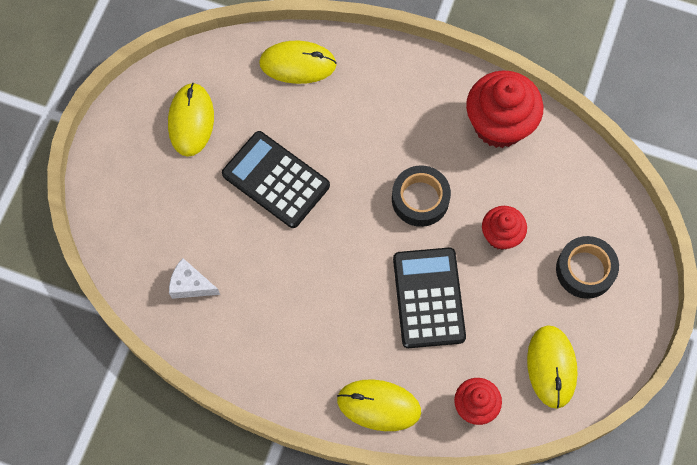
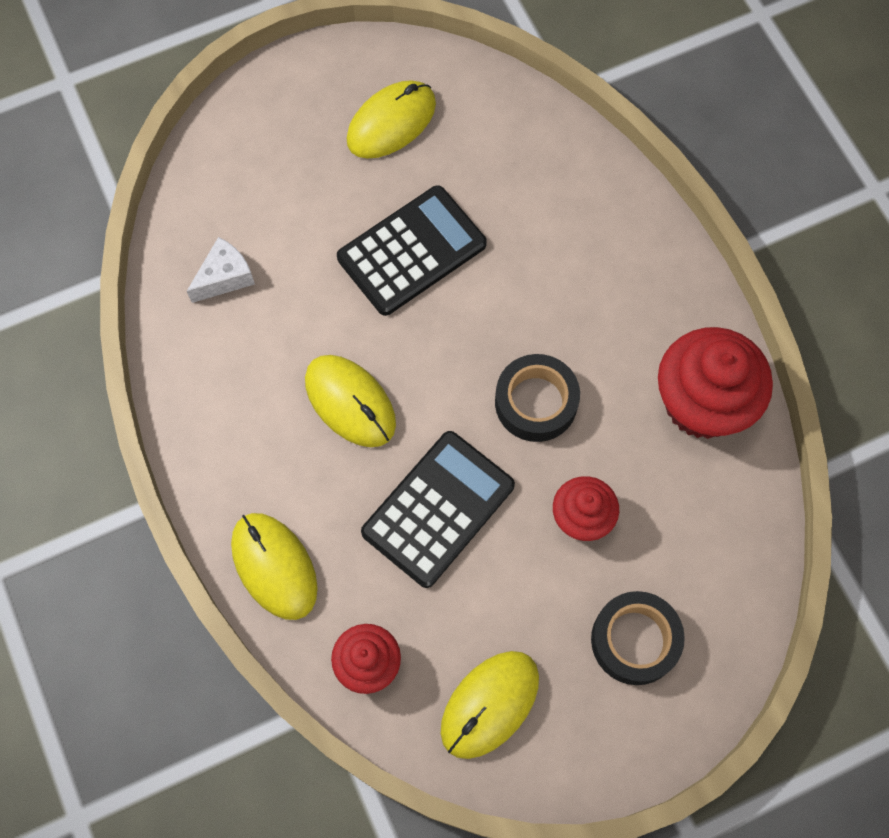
camera: 45 degrees right, 0 degrees up
white cheese [169,258,220,299] -> white cheese turned 75 degrees clockwise [187,237,255,303]
black calculator [222,131,330,228] -> black calculator turned 60 degrees clockwise [337,185,487,316]
yellow mouse [259,41,337,84] -> yellow mouse moved to [305,355,396,447]

